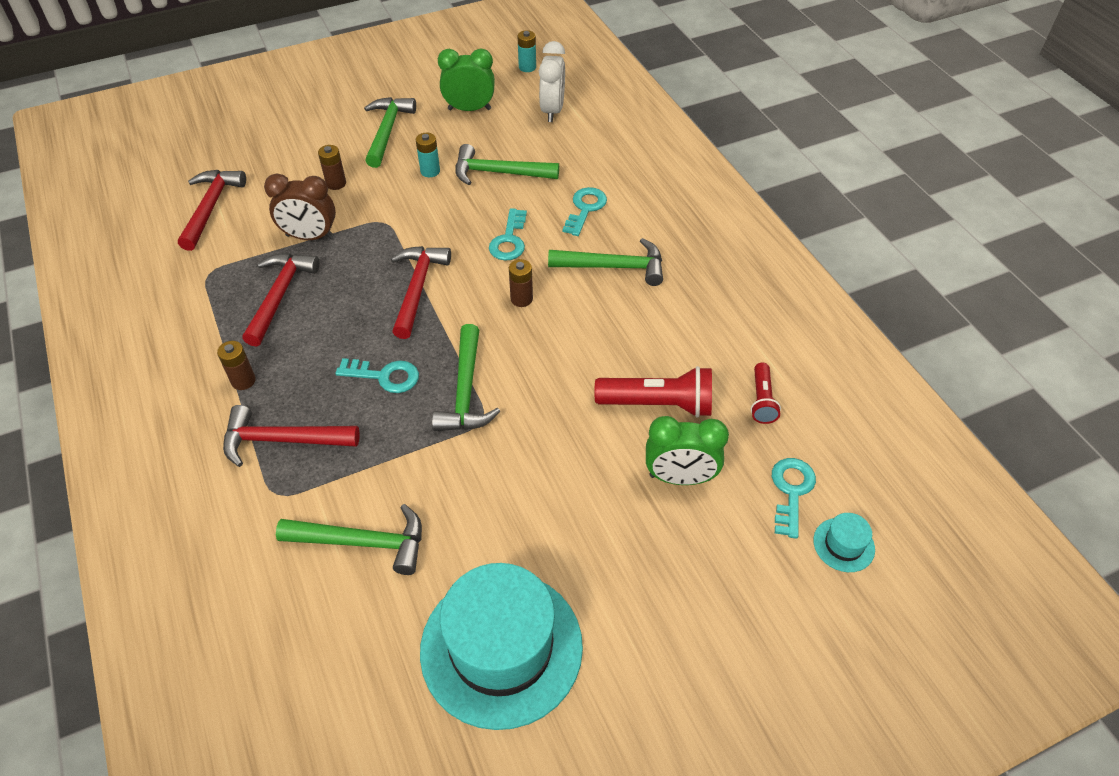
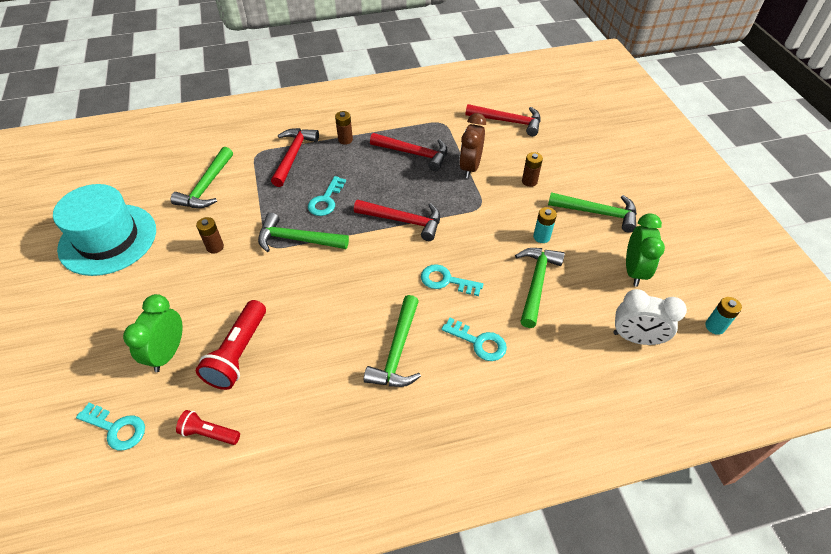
camera: 100 degrees right, 0 degrees up
brown battery [509,259,533,307] -> brown battery moved to [196,217,224,253]
turquoise hat [813,513,875,572] -> none

